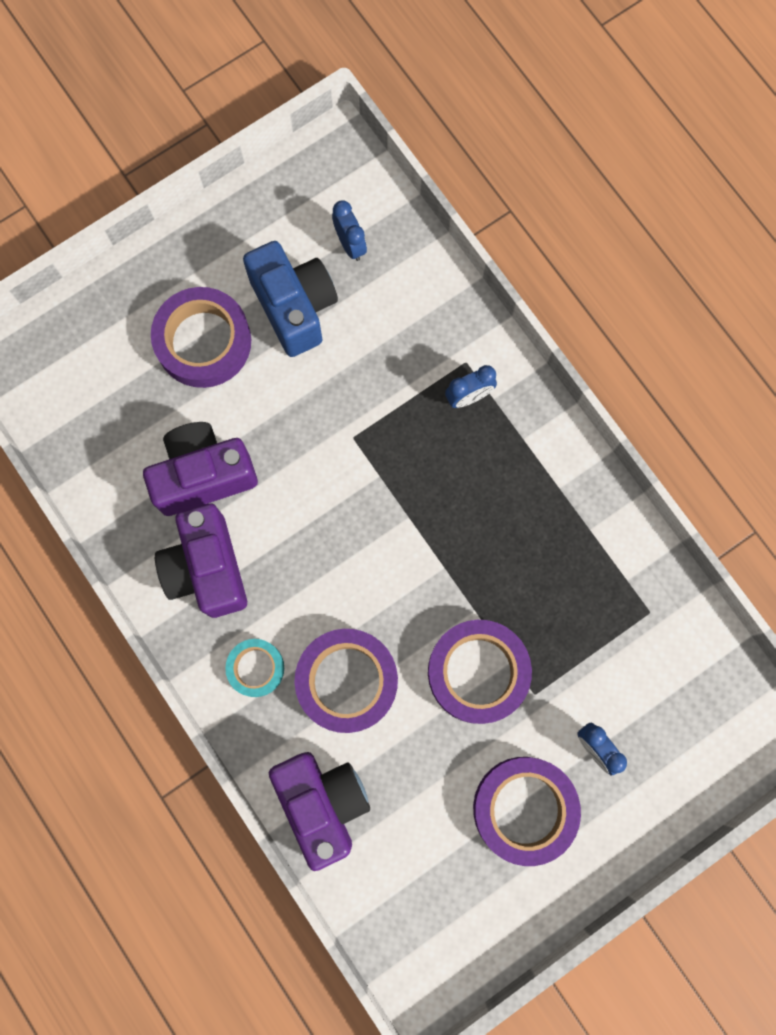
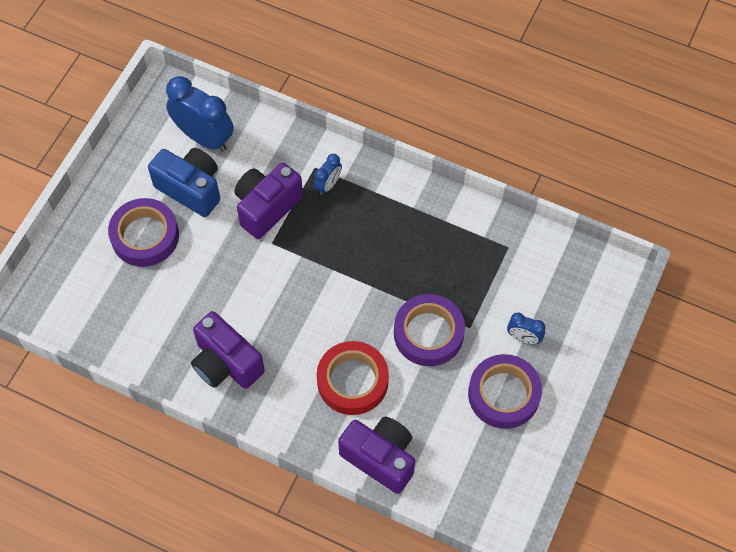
camera: 30 degrees left, 15 degrees down
purple camera [143,422,258,516] -> purple camera moved to [235,163,303,239]
turquoise tape [225,639,284,697] -> none
purple tape [295,629,398,733] -> red tape [317,341,389,415]
blue clock [332,200,367,261] -> blue clock [166,76,234,151], size x2.01

